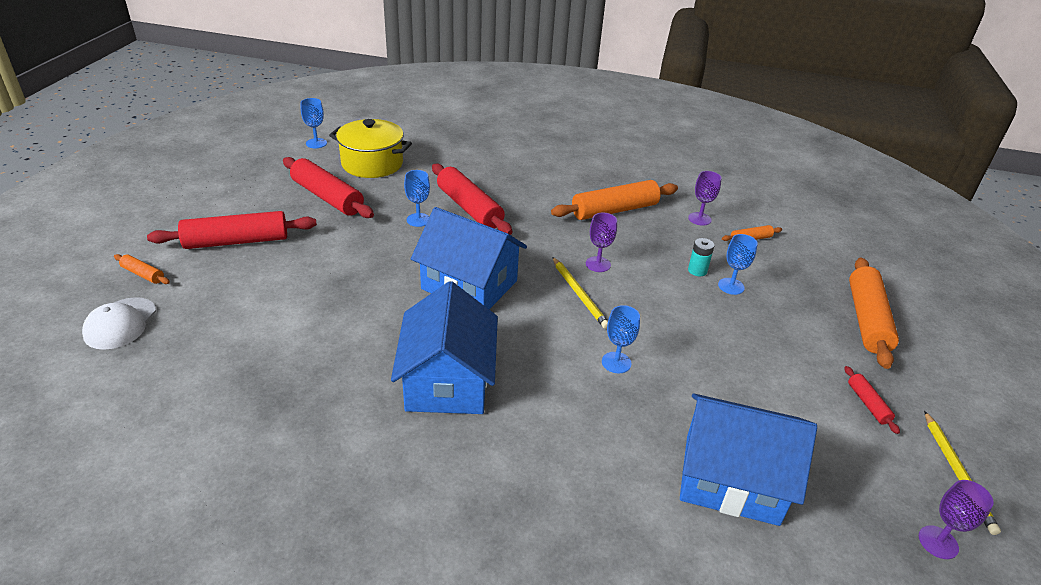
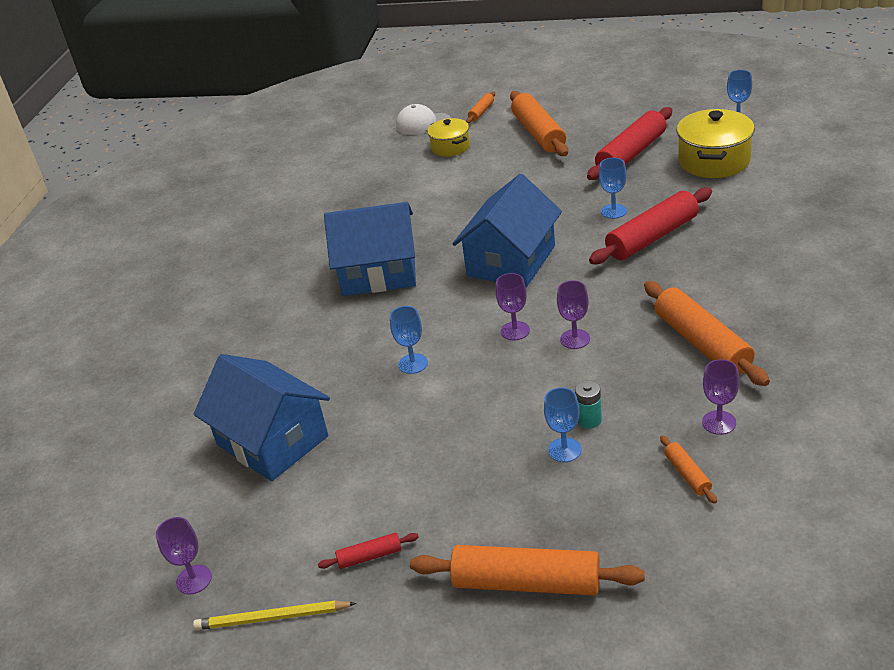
camera: 95 degrees right, 0 degrees up
red rolling pin [147,211,317,249] -> orange rolling pin [510,91,568,156]
yellow pencil [552,257,608,329] -> purple goblet [496,273,530,340]
blue house [680,394,817,526] -> blue house turned 60 degrees counterclockwise [194,354,330,481]
none -> yellow pot [427,118,470,157]

